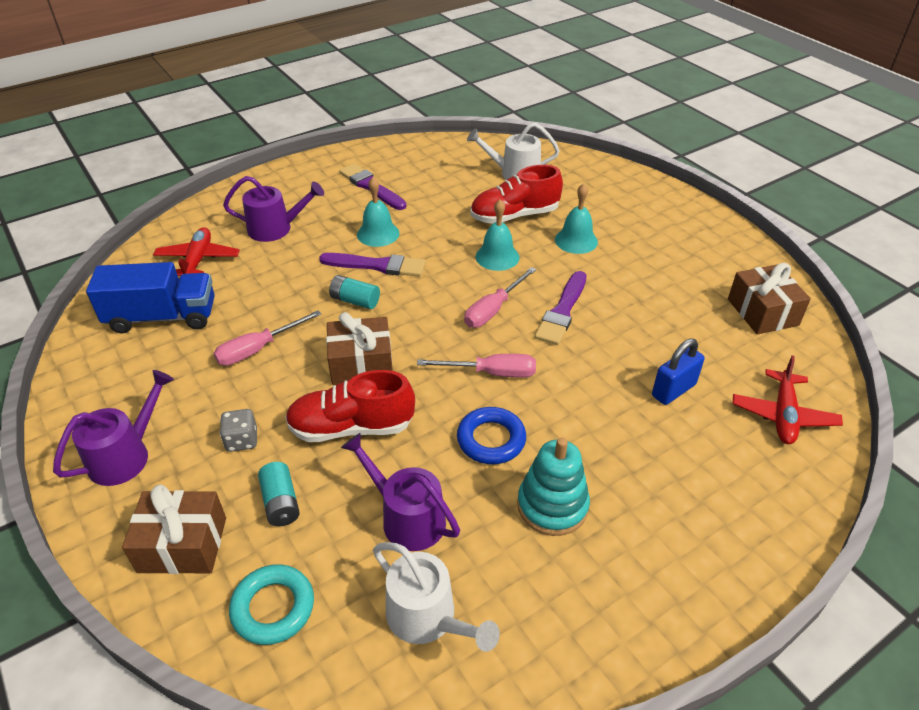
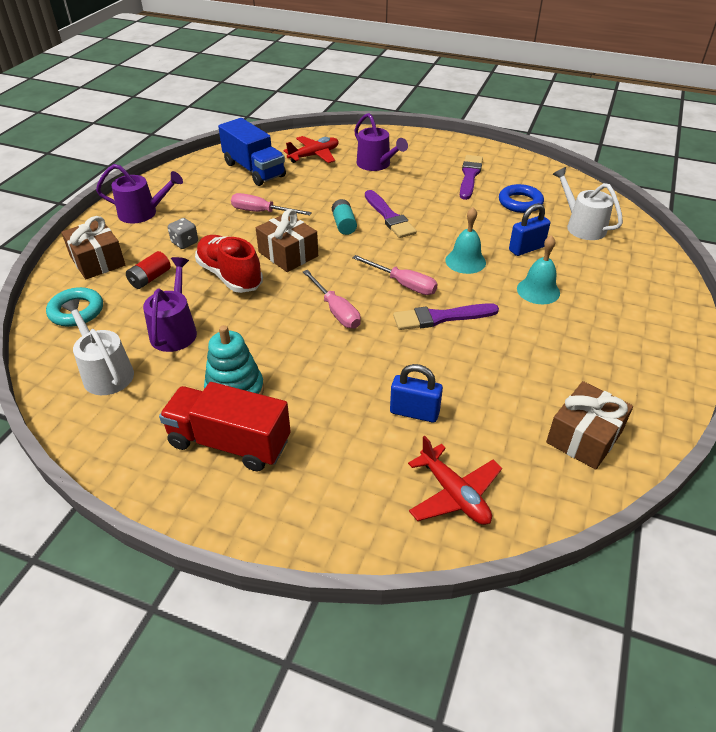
camera: 55 degrees right, 0 degrees up
turquoise battery [258,462,300,526] -> red battery [126,251,171,289]
turquoise bell [357,177,400,247] -> none
white watering can [373,542,500,652] -> white watering can turned 135 degrees clockwise [61,299,134,395]
blue ring [457,407,526,464] -> blue ring moved to [499,184,544,213]
pink screwdriver [464,267,536,328] -> pink screwdriver turned 150 degrees counterclockwise [352,255,438,295]
red shoe [470,165,563,224] -> blue padlock [509,203,550,256]
red plane [733,355,843,444] -> red plane turned 105 degrees counterclockwise [408,436,502,525]
none -> red truck [159,382,291,472]

